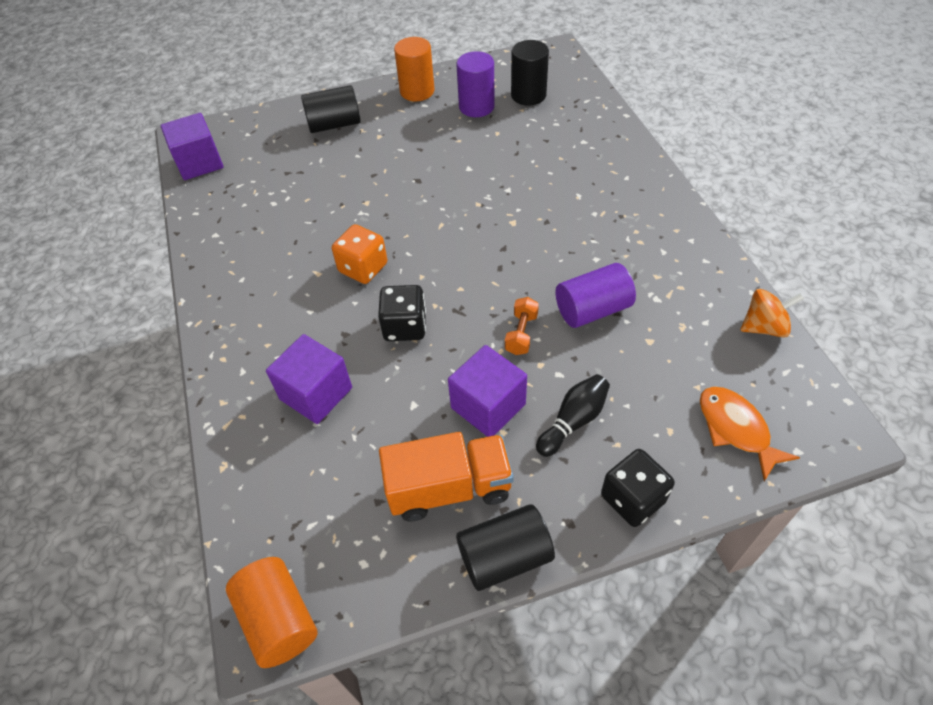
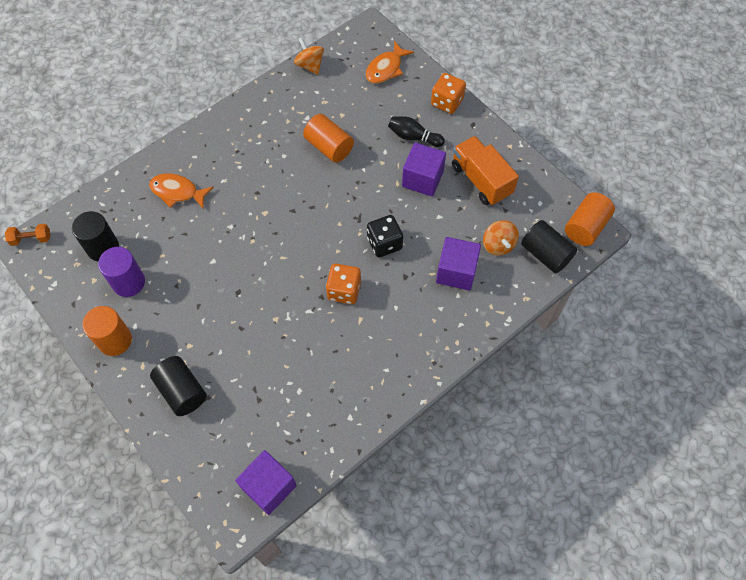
camera: 115 degrees left, 10 degrees up
black cylinder [456,504,555,591] -> black cylinder moved to [521,220,577,274]
orange dumbbell [505,297,539,355] -> orange dumbbell moved to [5,224,51,246]
purple cylinder [555,263,636,328] -> orange cylinder [303,114,354,163]
black dice [601,449,675,527] -> orange dice [431,73,466,114]
none -> orange fish [149,174,214,208]
none -> orange spinning top [483,220,519,256]

